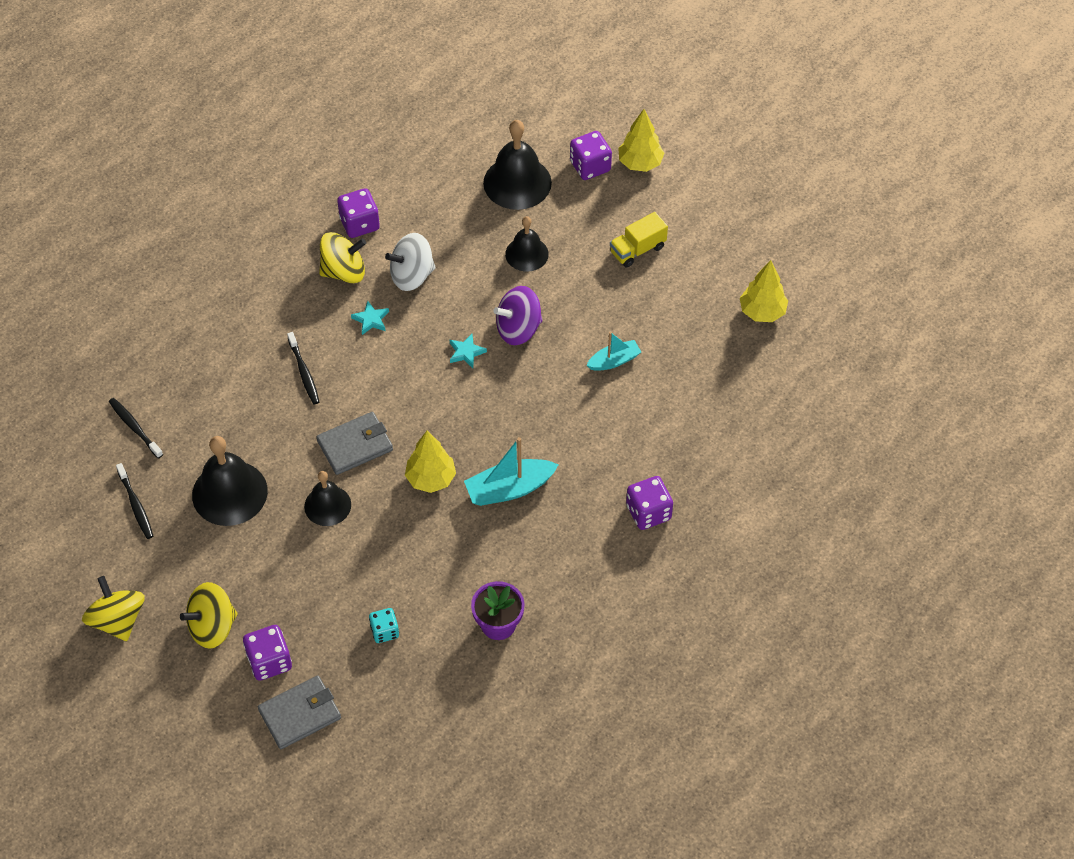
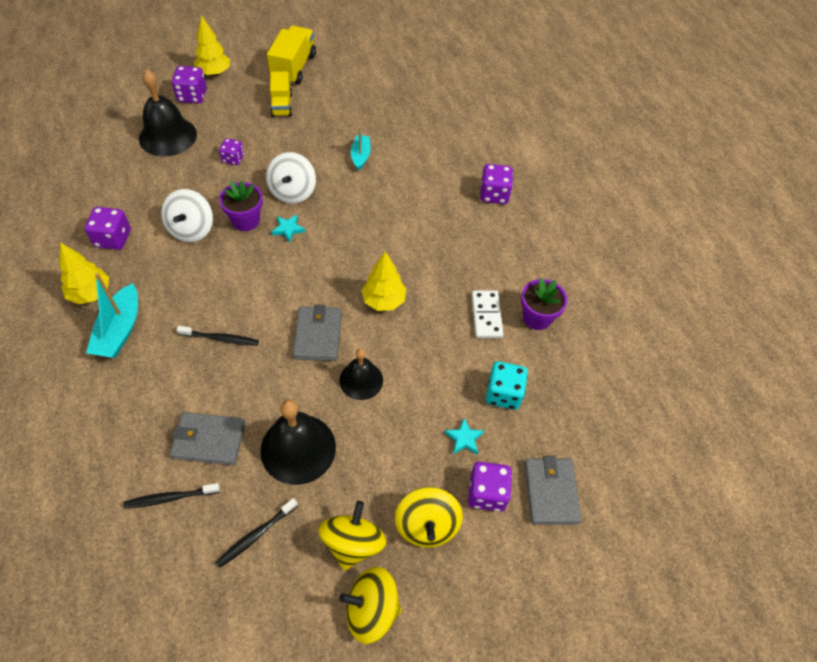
camera: 65 degrees left, 0 degrees up
black toothbrush [116,463,153,539] -> black toothbrush turned 135 degrees clockwise [215,498,298,568]
yellow spinning top [319,232,366,283] -> yellow spinning top moved to [319,501,386,570]
turquoise star [351,301,389,335] -> turquoise star moved to [444,418,484,455]
turquoise dice [369,608,399,643] -> turquoise dice [486,361,528,410], size x1.53
turquoise boat [464,437,559,506] -> turquoise boat moved to [86,273,138,358]
purple spinning top [493,286,542,345] -> white spinning top [266,152,316,204]
black bell [505,216,549,272] -> purple dice [219,138,244,165]
yellow tree [740,260,788,322] -> yellow tree moved to [59,242,109,304]
none -> grey wallet [170,412,246,465]
none -> purple flower pot [219,181,263,231]
none -> yellow truck [267,26,316,85]
none -> white domino [472,290,503,338]

